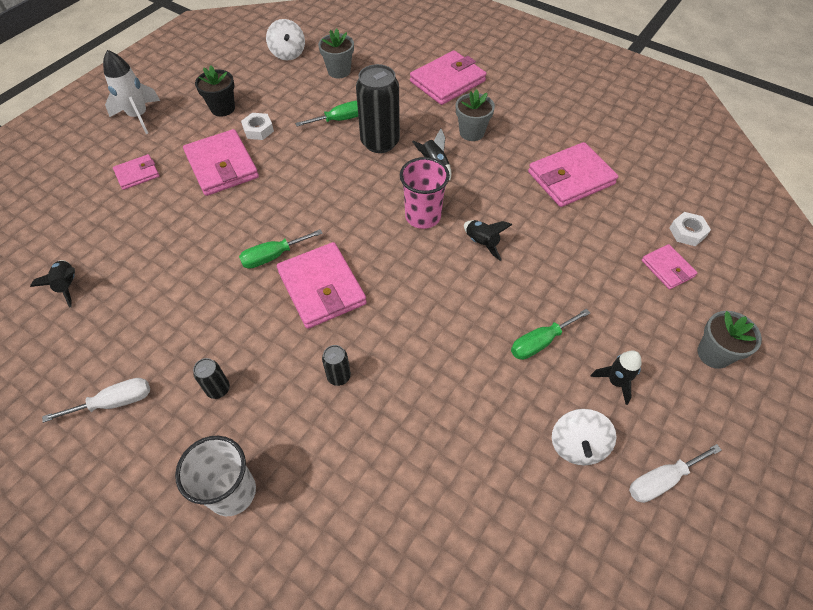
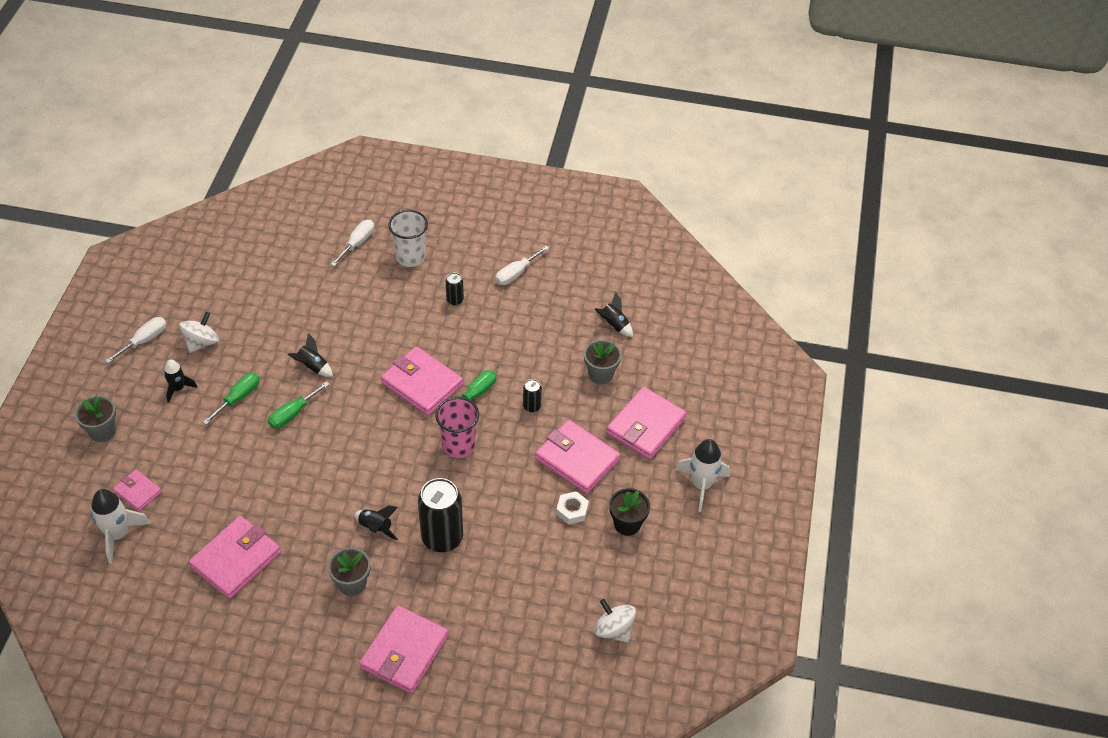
camera: 155 degrees right, 5 degrees down
pink wallet [113,154,159,190] -> pink wallet [606,387,687,459], size x1.83
green screwdriver [295,100,358,126] -> green screwdriver moved to [268,381,330,429]
grey flower pot [318,28,354,78] -> grey flower pot moved to [584,340,621,384]
black can [322,345,351,386] -> black can moved to [523,379,542,412]
pink cup [400,157,450,229] -> pink cup moved to [435,397,479,458]
black rocket [464,220,512,261] -> black rocket moved to [288,333,333,377]
white spinning top [552,409,616,465] -> white spinning top turned 45 degrees clockwise [179,312,219,353]
white nut [669,212,711,246] -> white rocket [91,489,150,564]
none -> white screwdriver [331,220,374,266]

